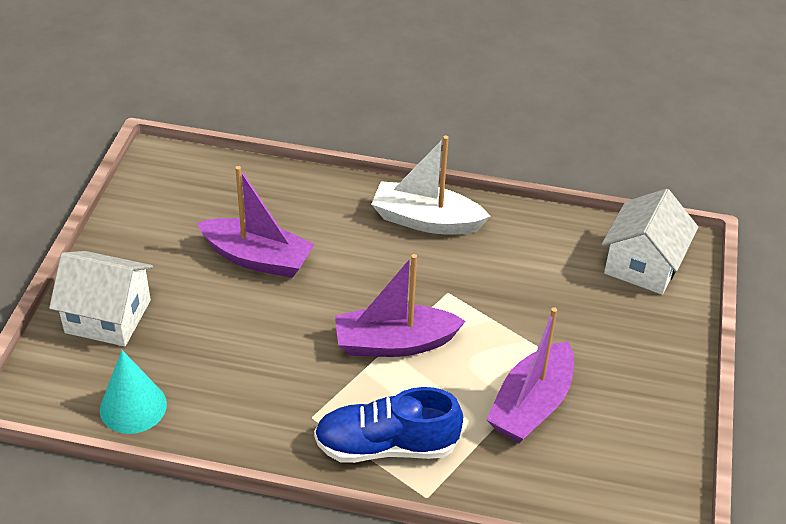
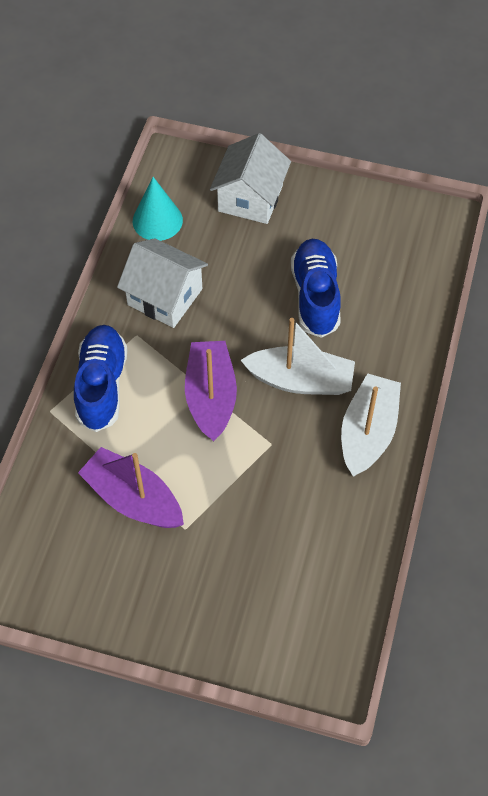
camera: 95 degrees right, 15 degrees up
purple boat [197,166,315,278] -> blue shoe [291,239,341,338]
white house [602,189,698,295] -> white house moved to [117,238,208,328]
none -> white boat [241,318,355,395]

